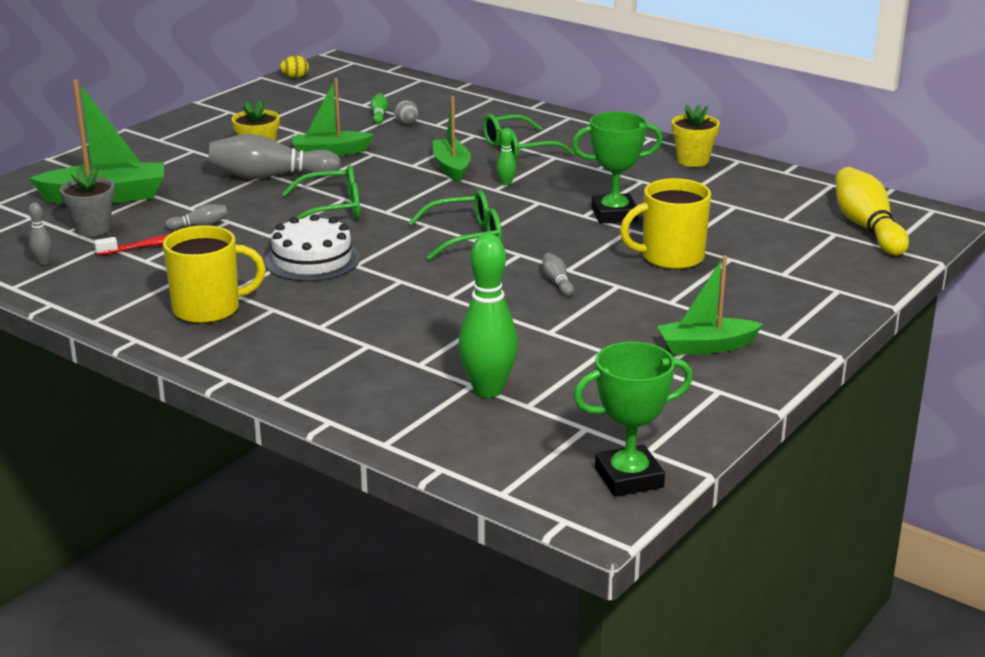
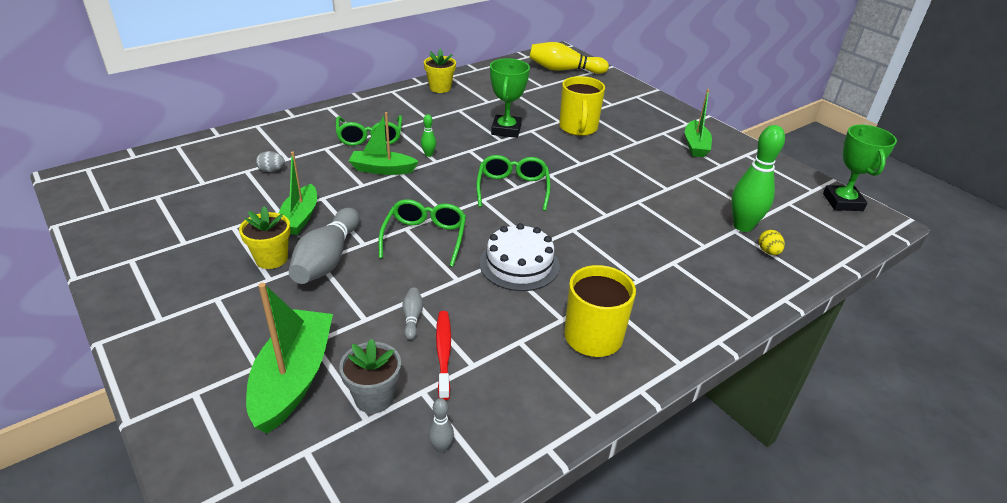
camera: 75 degrees left, 10 degrees up
yellow egg [280,56,309,78] -> yellow egg moved to [759,230,785,255]
green bowling pin [370,93,388,124] -> none
grey bowling pin [543,253,574,296] -> none

